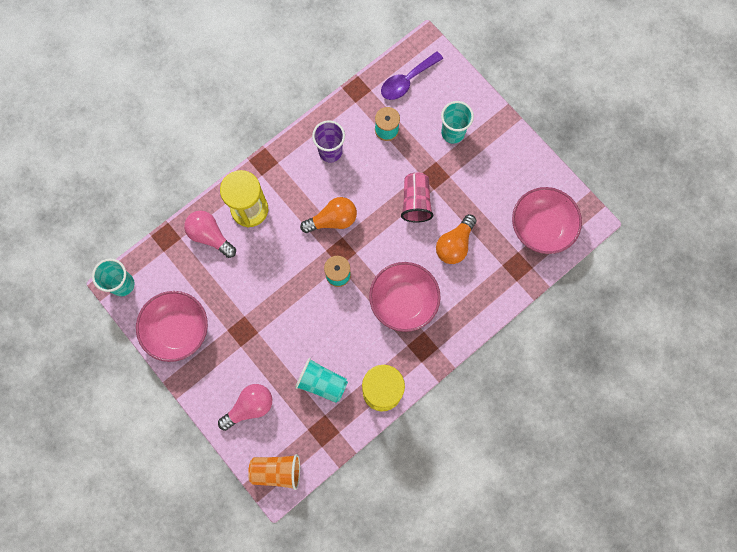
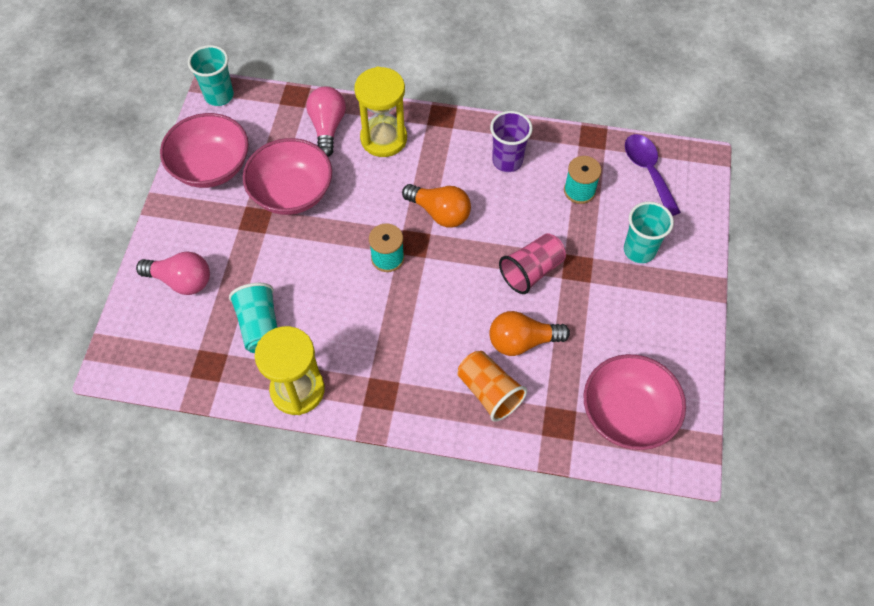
camera: 50 degrees right, 15 degrees down
orange cup [248,454,300,490] -> orange cup moved to [457,351,527,422]
pink bowl [369,262,441,332] -> pink bowl moved to [243,138,332,215]
purple spoon [381,51,443,100] -> purple spoon turned 60 degrees clockwise [625,134,681,216]

